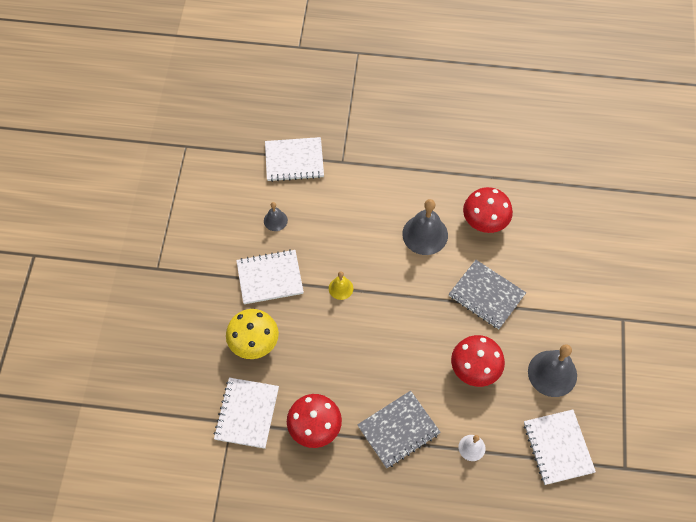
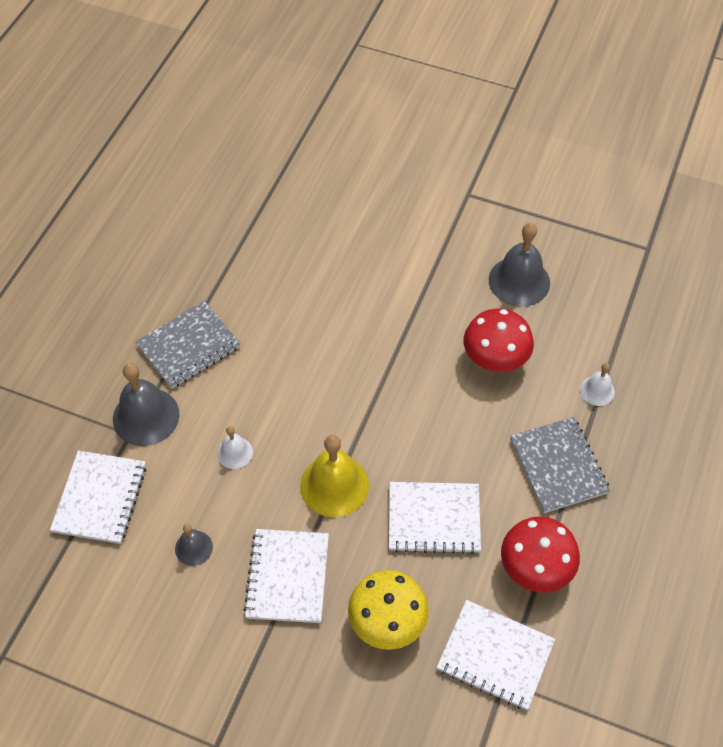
camera: 75 degrees left, 5 degrees down
yellow bell [329,271,353,300] -> yellow bell [300,435,369,517], size x1.89
grey bell [402,199,448,255] -> grey bell moved to [113,363,179,446]
grey notebook [449,260,526,329] -> grey notebook moved to [135,301,241,389]
red mushroom [463,187,513,233] -> none
white notebook [524,410,596,485] -> white notebook moved to [389,482,481,554]
none -> white bell [217,426,253,469]

